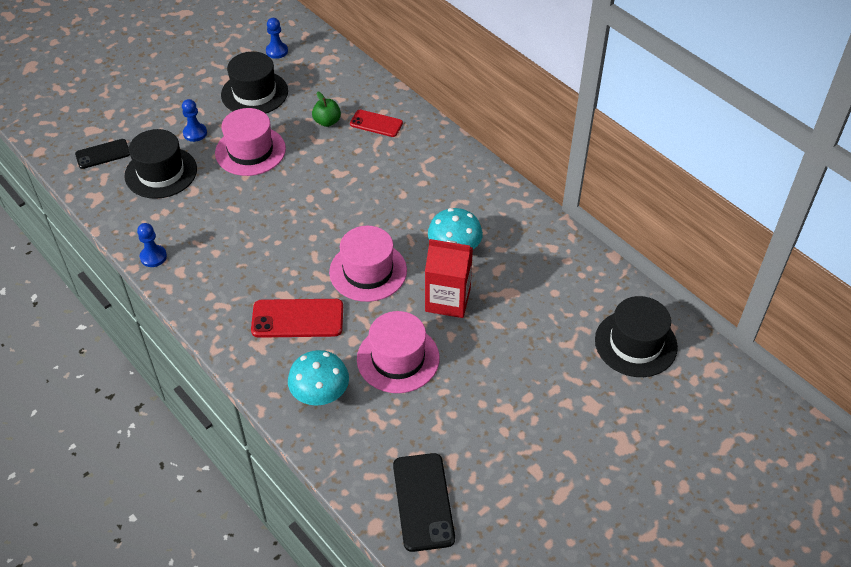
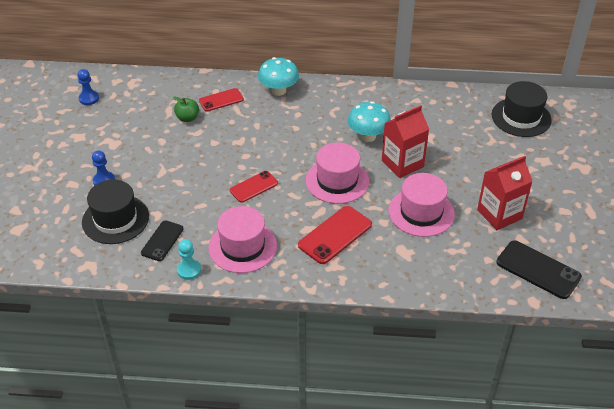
camera: 45 degrees left, 5 degrees down
black phone [75,139,130,169] -> black phone moved to [141,220,184,261]
blue pawn [137,223,167,267] -> turquoise pawn [177,239,201,280]
pink hat [215,108,286,176] -> pink hat moved to [208,206,277,273]
black hat [221,52,288,114] -> none
turquoise mushroom [288,350,349,406] -> turquoise mushroom moved to [258,57,299,96]
none -> red phone [230,171,278,203]
none -> red carton [477,156,533,230]

